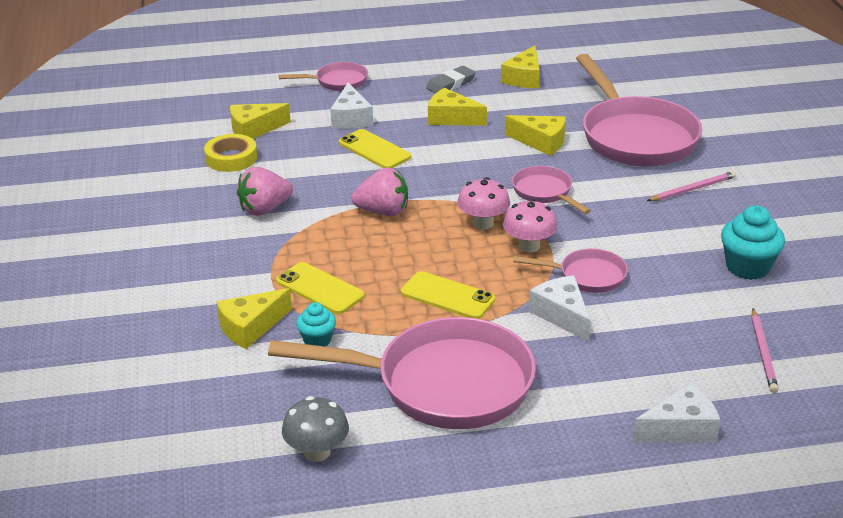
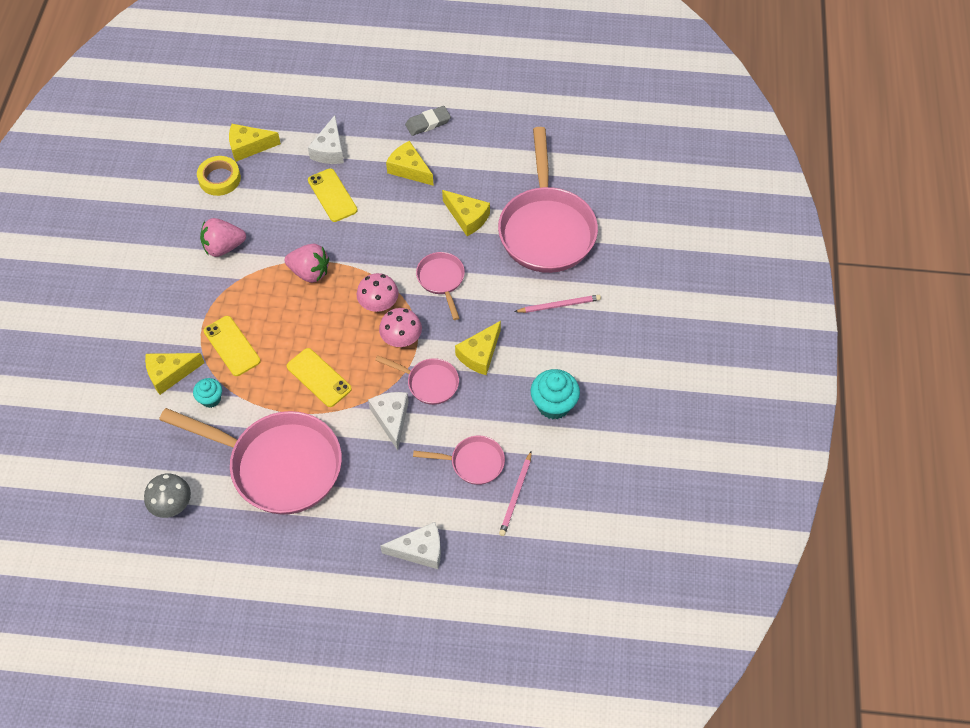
camera: 15 degrees right, 25 degrees up
pink pan [279,62,368,91] -> pink pan moved to [413,436,505,485]
yellow cheese [501,45,540,88] -> yellow cheese moved to [455,321,501,375]

